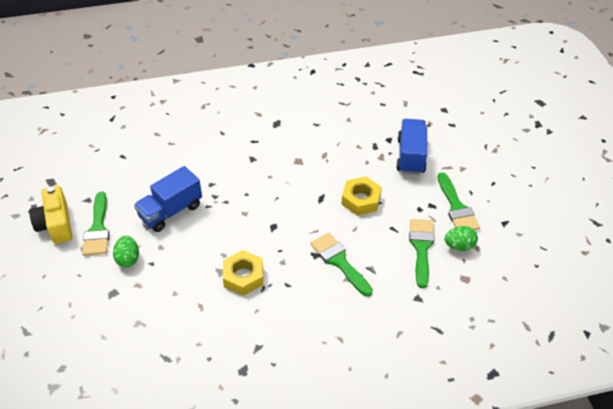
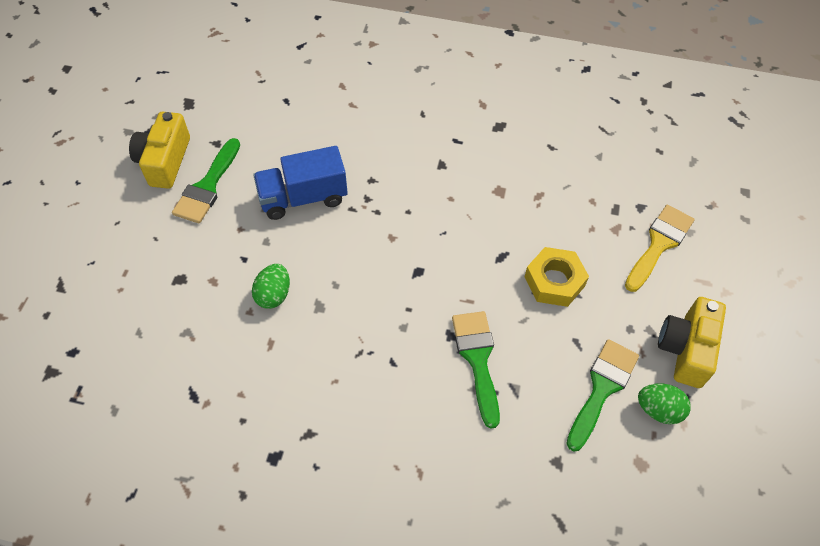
camera: 25 degrees right, 10 degrees up
green egg [113,236,139,267] -> green egg moved to [252,264,290,309]
yellow nut [223,250,263,296] -> none
blue truck [396,119,427,174] -> yellow brush [625,205,695,292]
green brush [438,172,480,230] -> yellow camera [658,297,726,388]

